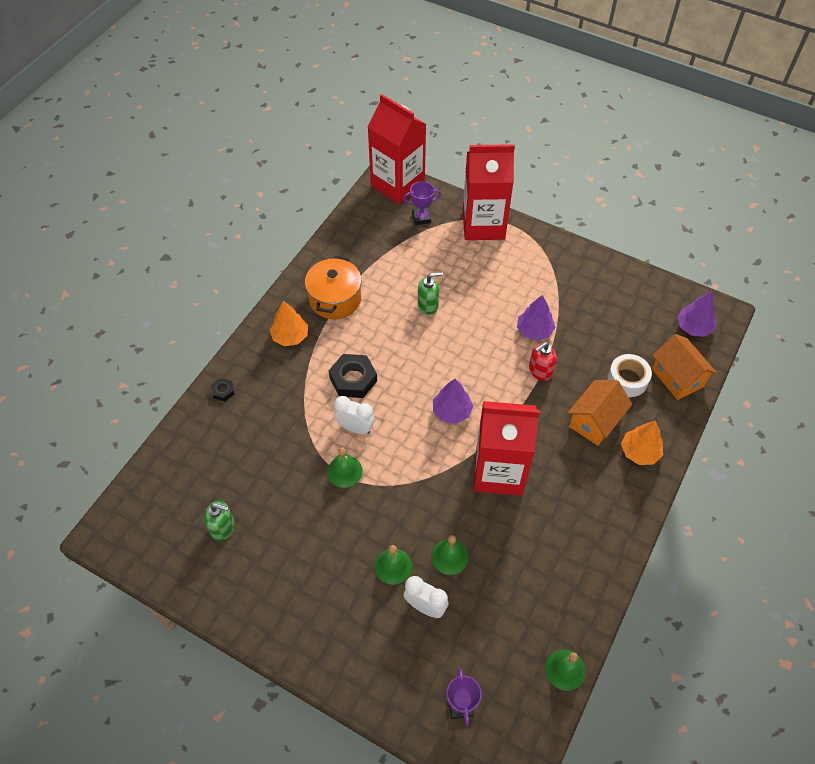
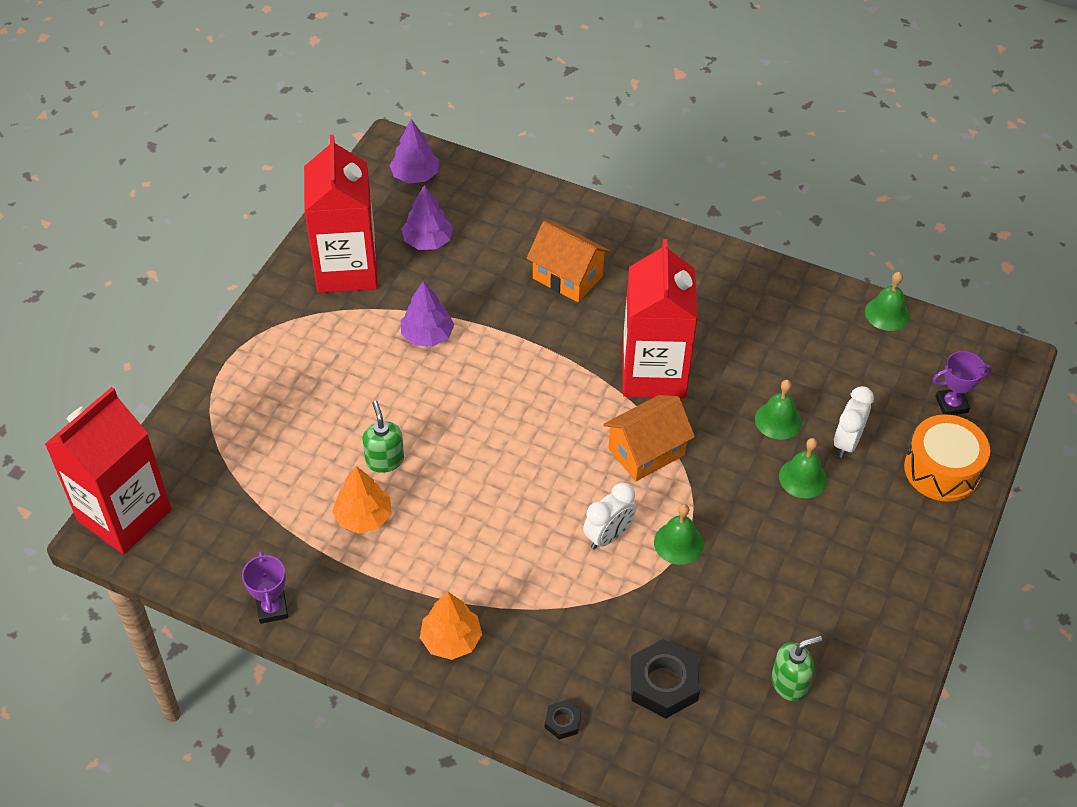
camera: 95 degrees left, 5 degrees down
green soap dispenser [204,501,235,541] -> green soap dispenser turned 60 degrees clockwise [771,636,822,701]
orange pot [305,256,362,319] -> none
black nut [329,354,377,398] -> black nut moved to [630,639,700,718]
white clock [334,396,375,434] -> white clock turned 150 degrees counterclockwise [583,483,636,550]
purple trophy [403,181,441,225] -> purple trophy moved to [242,551,288,624]
purple tree [433,379,473,424] -> purple tree moved to [402,185,453,250]
red carton [463,144,515,240] -> red carton moved to [304,135,378,293]
red soap dispenser [529,342,557,381] -> none
white tape [607,354,652,397] -> none
orange tree [621,421,663,465] -> orange tree moved to [332,466,391,534]
orange house [652,334,717,400] -> orange house moved to [603,395,695,481]
none -> orange drum [904,414,990,502]

